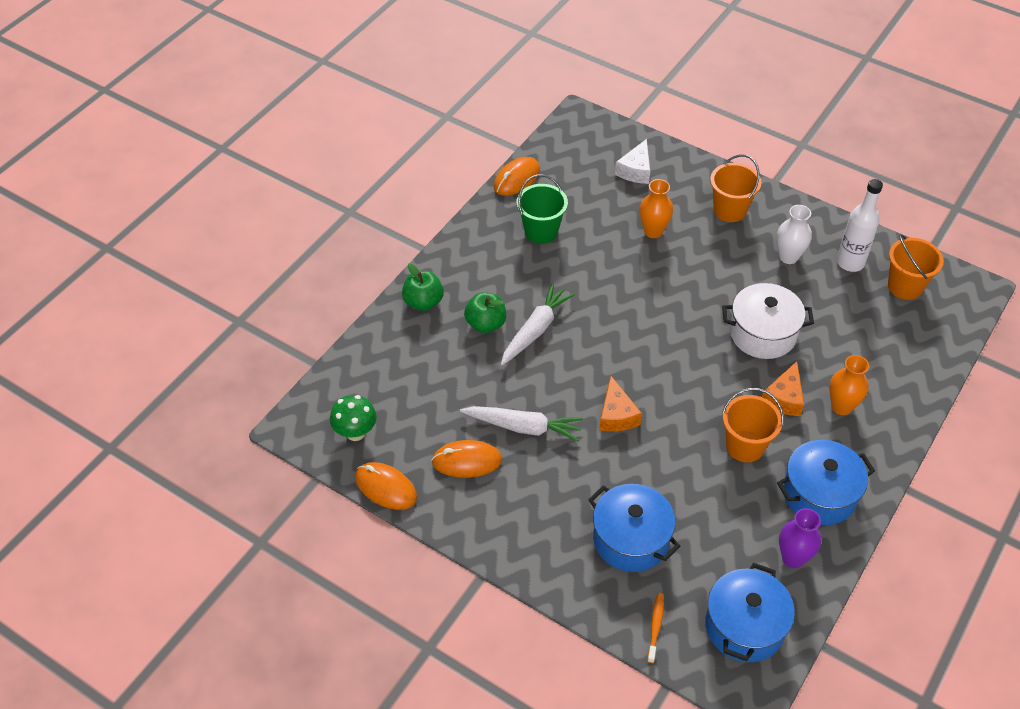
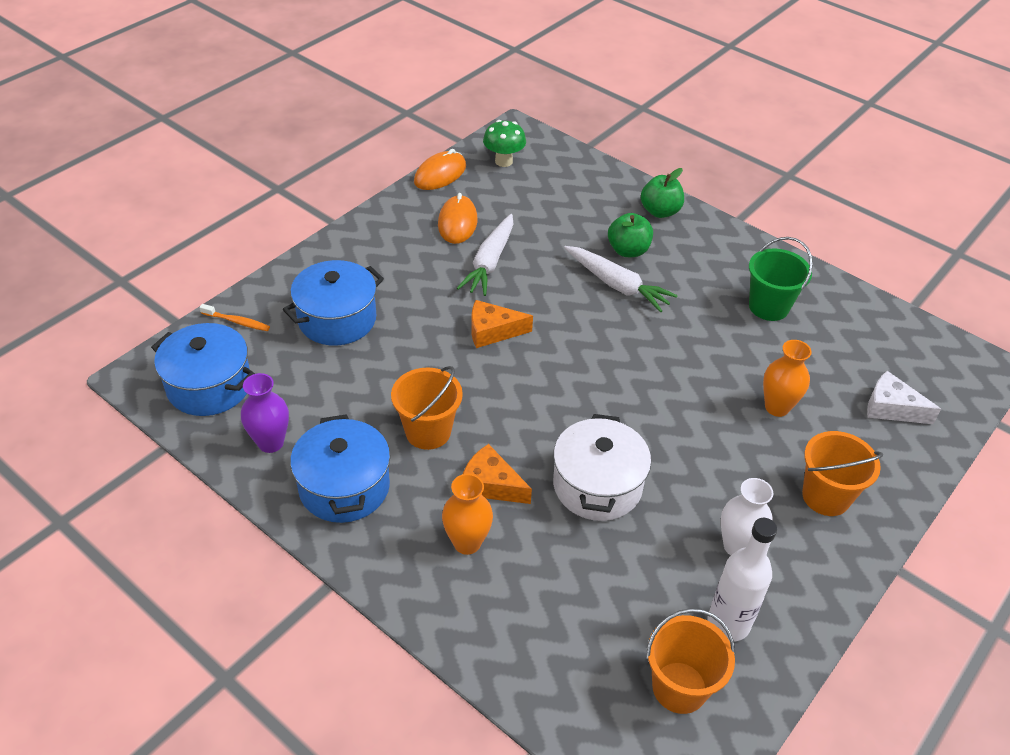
camera: 95 degrees right, 5 degrees down
orange mouse [494,157,540,196] -> none

